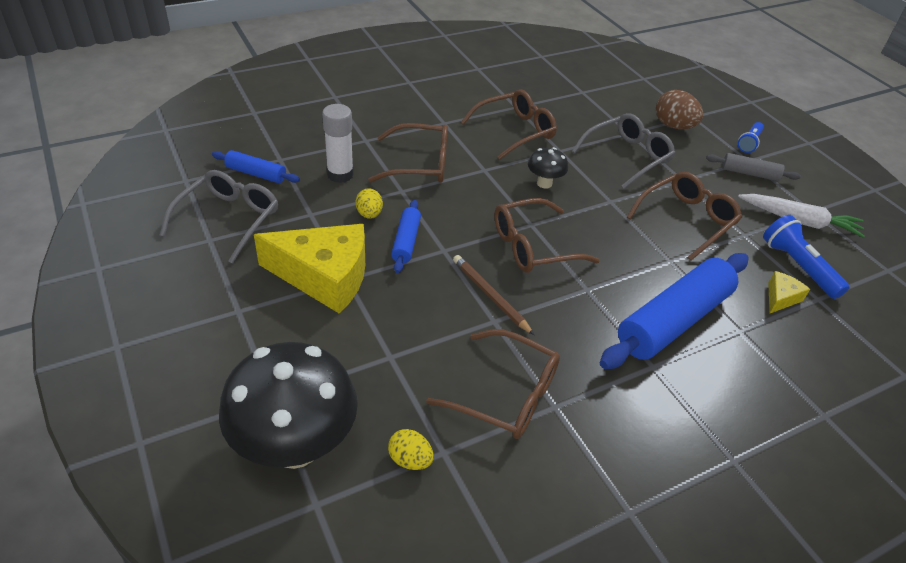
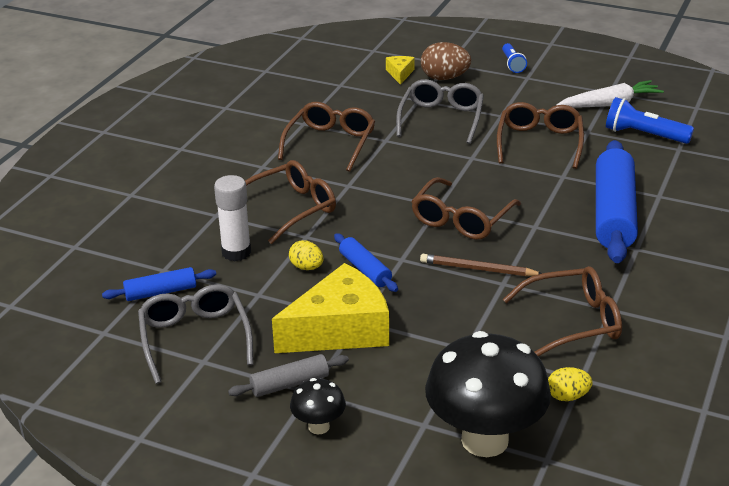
camera: 35 degrees left, 10 degrees down
black mushroom [528,147,568,189] -> black mushroom moved to [290,378,346,434]
grey rolling pin [706,153,801,181] -> grey rolling pin moved to [228,354,349,397]
yellow cheese [768,271,810,314] -> yellow cheese moved to [386,56,415,85]

